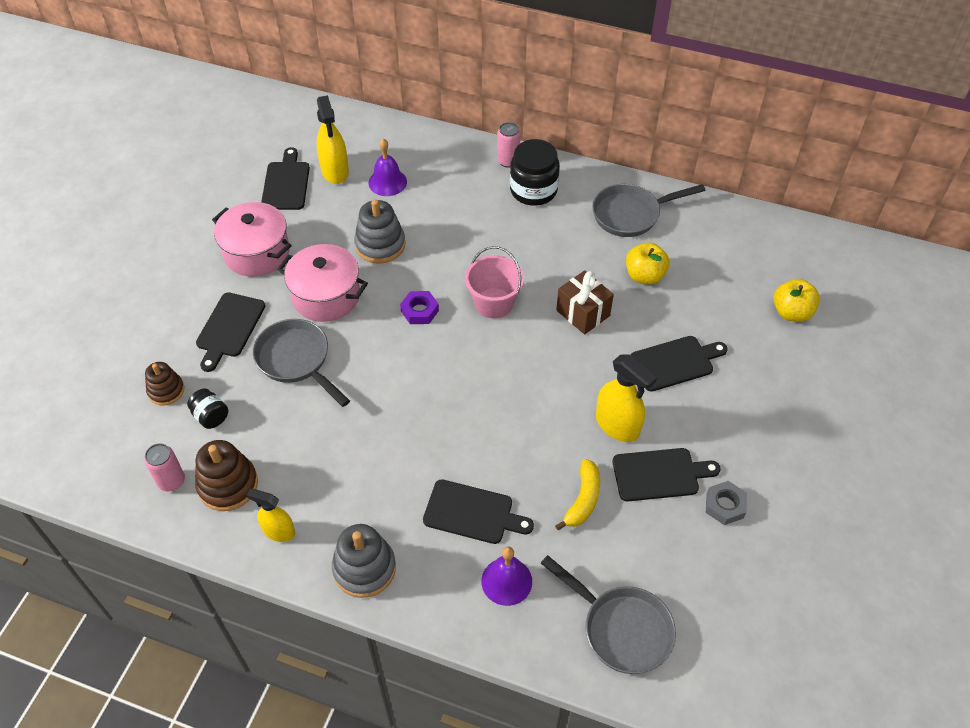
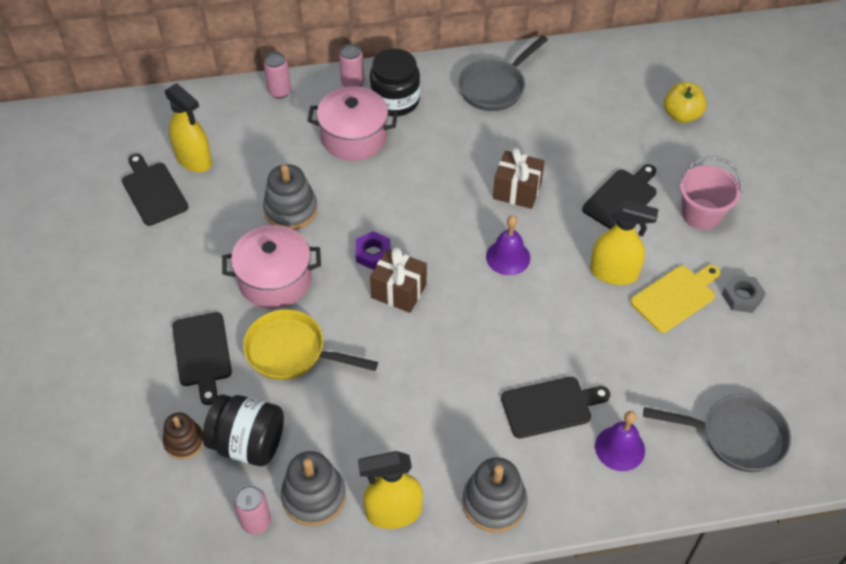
camera: 30 degrees left, 0 degrees up
black jar [187,389,228,429] -> black jar [203,395,284,466], size x1.87
brown stacking toy [195,440,258,511] -> grey stacking toy [281,451,346,526]
pink pot [212,202,292,277] -> pink pot moved to [307,86,398,161]
yellow spray bottle [247,488,295,542] -> yellow spray bottle [358,451,423,529], size x1.54
grey pan [253,319,350,407] -> yellow pan [243,309,378,380]
purple bell [369,139,407,196] -> purple bell moved to [486,215,530,275]
pink bucket [465,246,524,319] -> pink bucket moved to [679,157,742,230]
yellow banana [555,459,600,530] -> none
black cutting board [613,448,720,501] -> yellow cutting board [630,265,720,333]
yellow apple [626,242,670,285] -> none
none -> pink can [264,52,291,99]
none -> brown gift [370,247,427,313]

